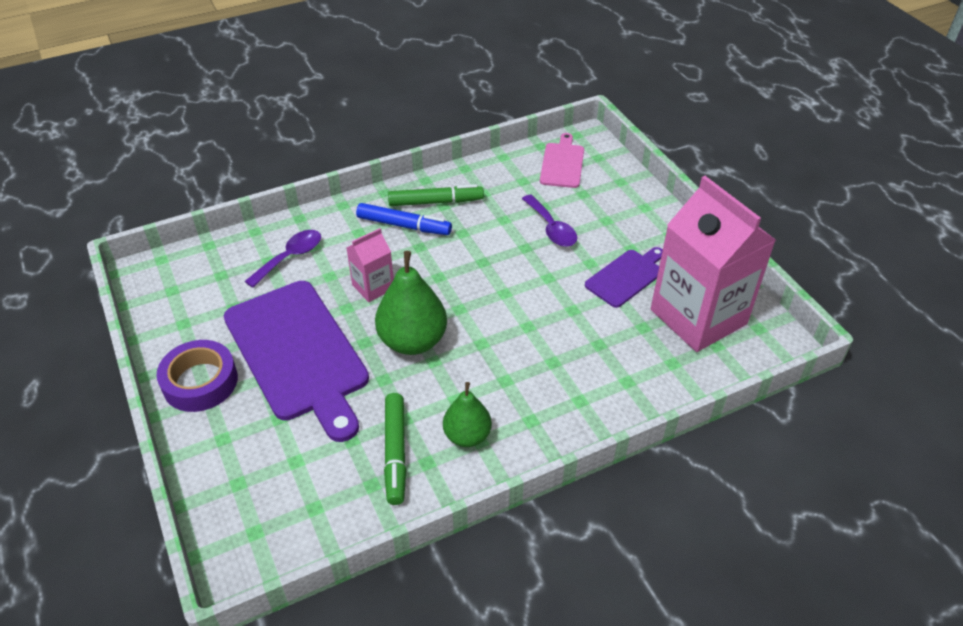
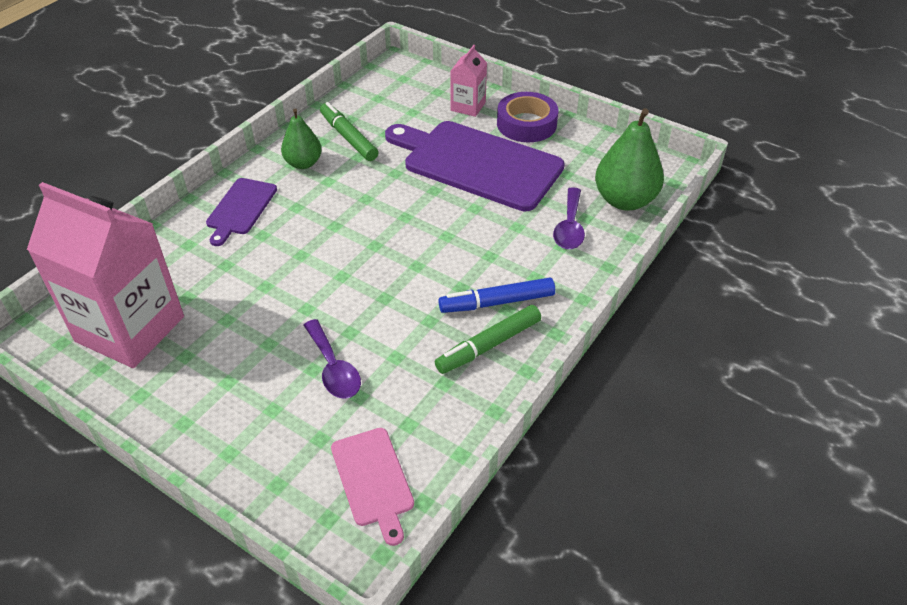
camera: 150 degrees right, 0 degrees up
pink carton [346,228,394,302] -> pink carton moved to [450,45,487,117]
green pear [375,251,447,355] -> green pear moved to [595,108,664,211]
purple spoon [522,195,577,247] -> purple spoon turned 150 degrees counterclockwise [304,319,361,399]
purple cutting board [585,247,663,308] -> purple cutting board moved to [206,178,277,246]

